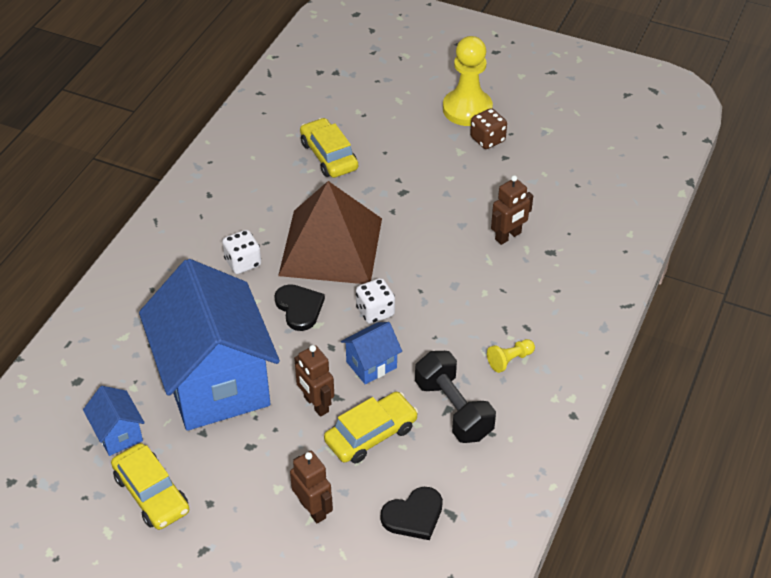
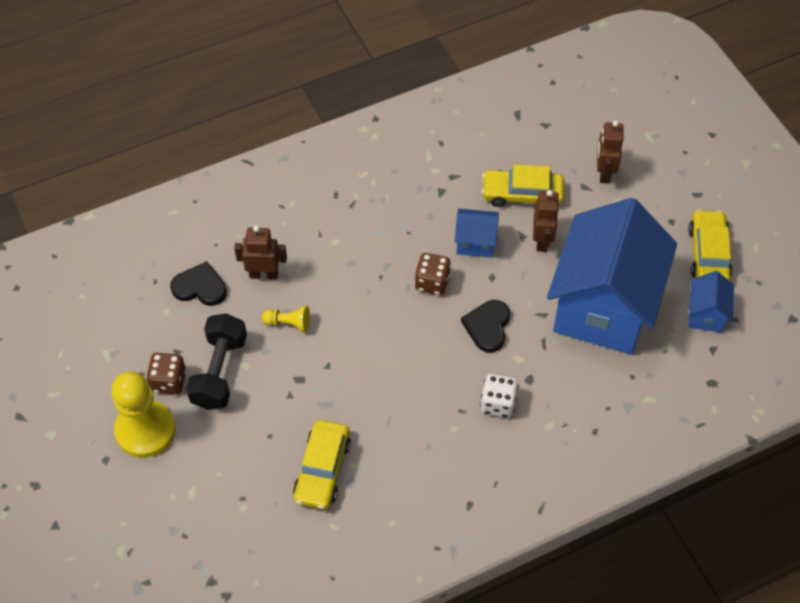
camera: 140 degrees left, 10 degrees up
brown pyramid [278,181,382,284] -> none
white dice [356,278,395,324] -> brown dice [415,253,451,295]
black heart [381,487,443,540] -> black heart moved to [170,261,227,306]
black dumbbell [415,351,496,443] -> black dumbbell moved to [186,313,247,410]
yellow pawn [487,339,535,373] -> yellow pawn moved to [262,306,310,332]

